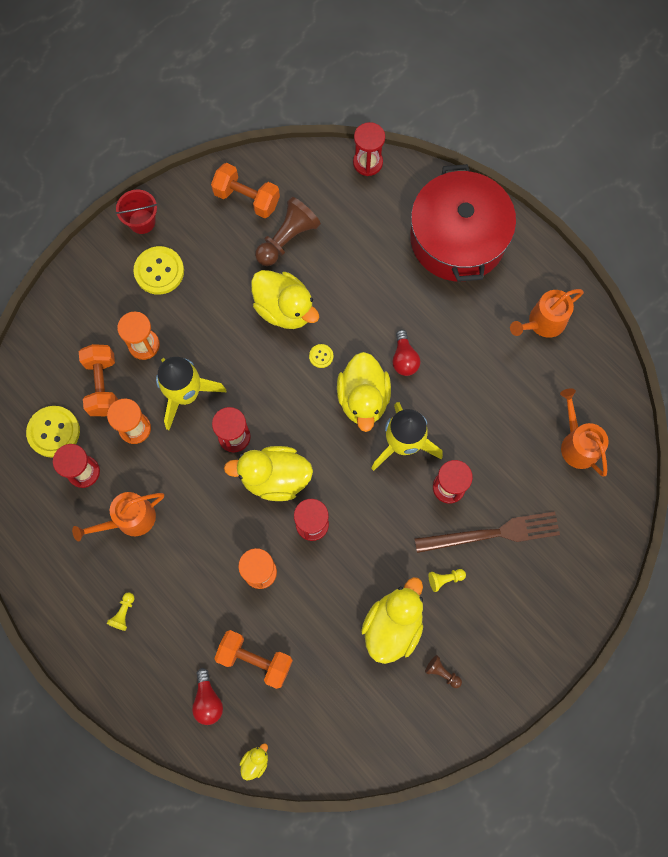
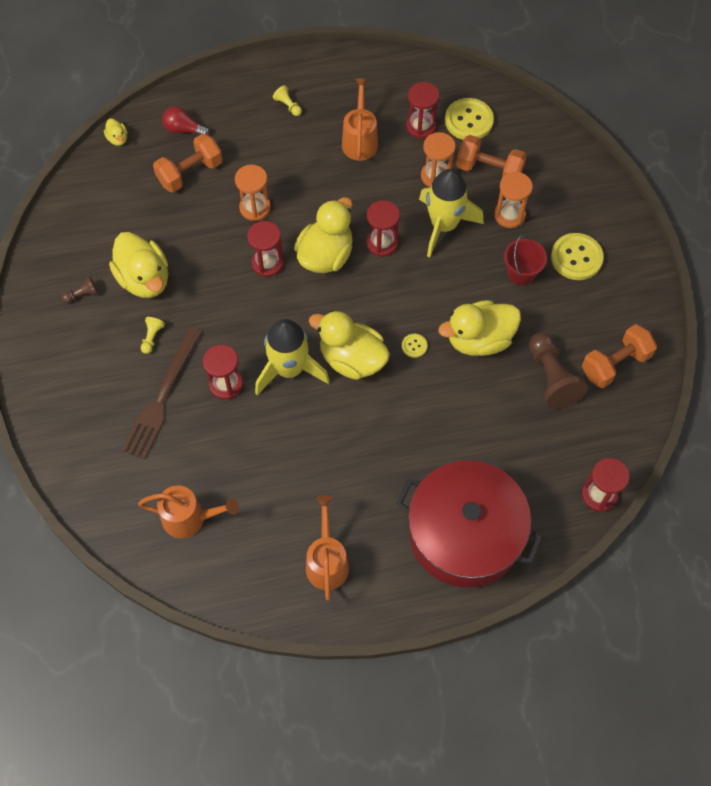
camera: 120 degrees right, 10 degrees down
red bucket [116,189,158,234] -> red bucket moved to [504,235,547,285]
red light bulb [392,330,421,376] -> none

